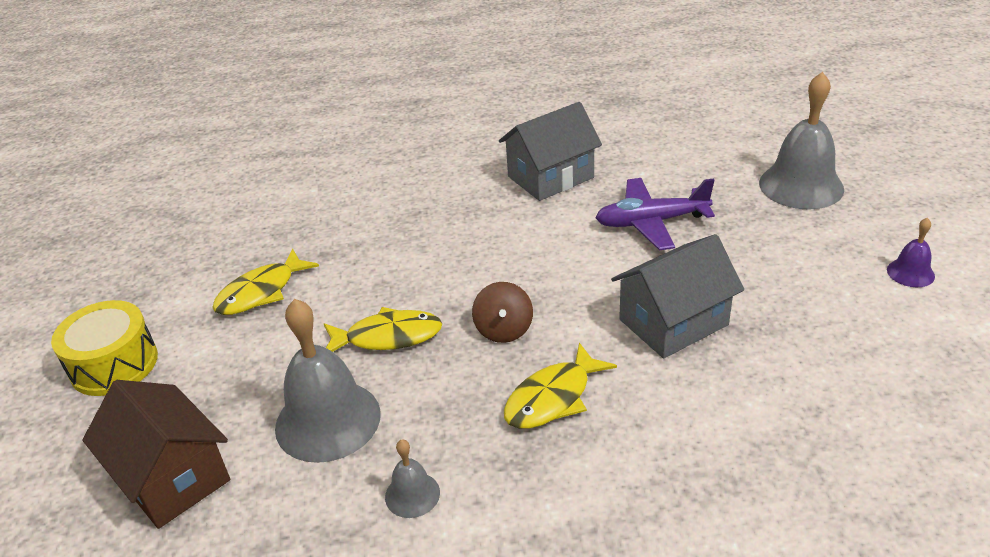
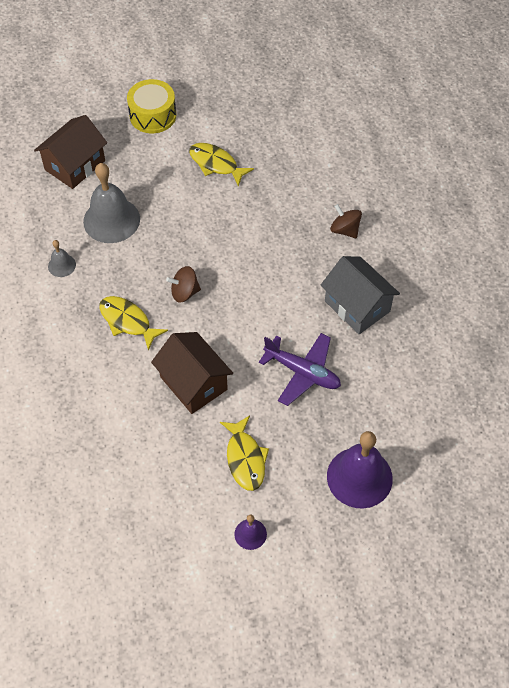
camera: 80 degrees right, 20 degrees up
yellow fish [324,307,442,352] -> yellow fish moved to [220,415,269,491]
purple plane [596,178,715,250] -> purple plane turned 135 degrees clockwise [259,333,341,406]
grey house [611,234,744,358] -> brown house [151,332,233,414]
grey bell [759,72,844,210] -> purple bell [327,431,393,509]
none -> brown spinning top [330,204,362,238]

